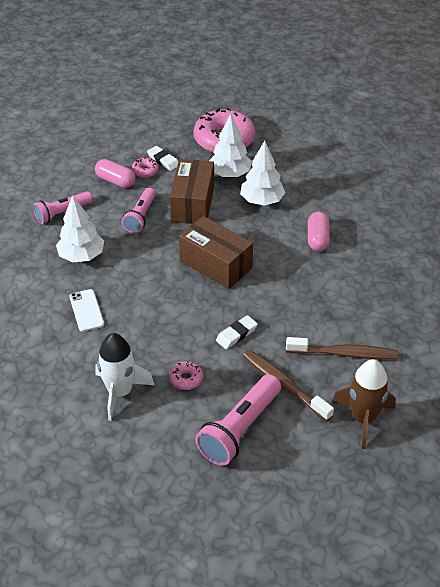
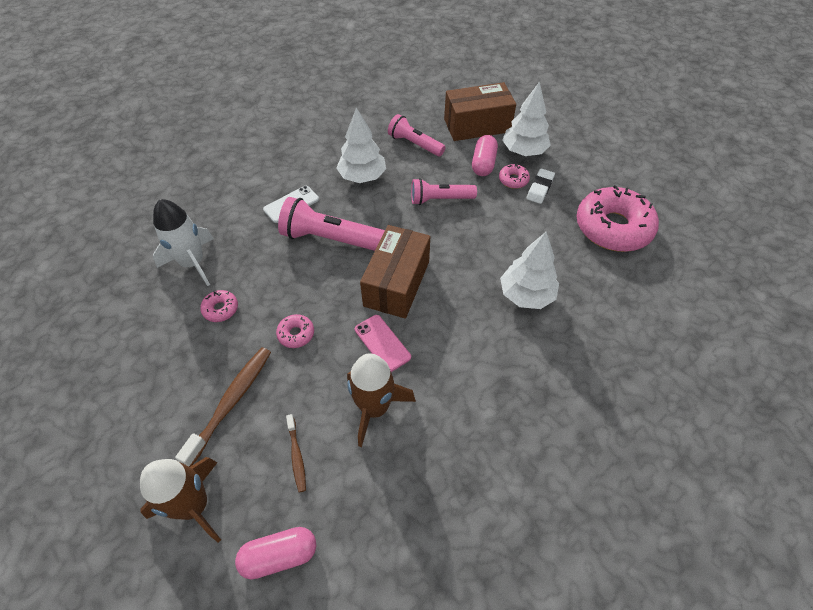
camera: 70 degrees right, 10 degrees up
brown box [170,159,214,224] -> brown box moved to [444,82,516,141]
pink flashlight [195,374,281,466] -> pink flashlight moved to [278,197,385,251]
white tree [209,114,252,177] -> white tree moved to [502,81,551,156]
white eraser [216,315,258,349] -> pink donut [276,314,314,348]
brown toothbrush [286,337,398,359] -> brown toothbrush [286,414,306,493], size x0.54
pink capsule [308,212,330,251] -> pink capsule moved to [235,527,316,579]
none -> brown rocket [347,353,416,447]
none -> pink phone [355,315,411,372]

